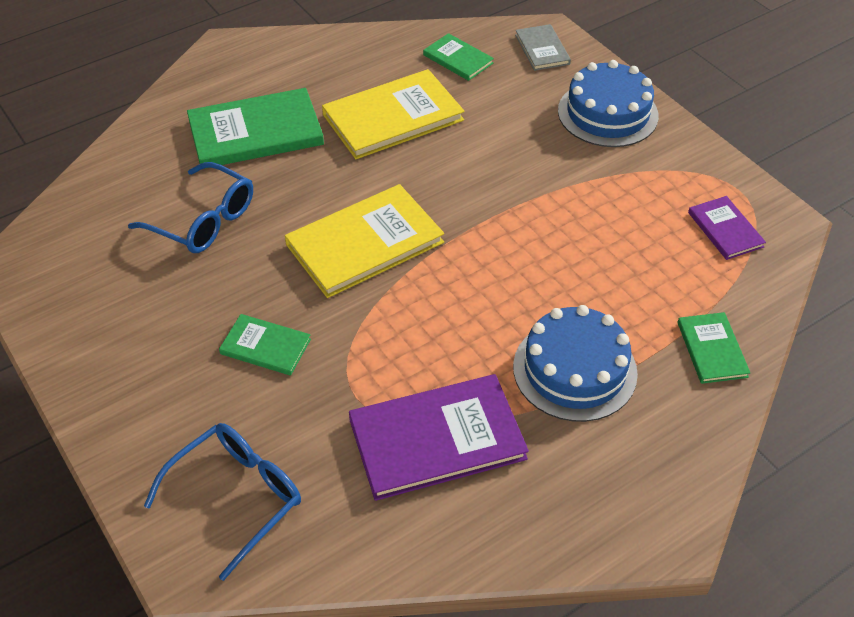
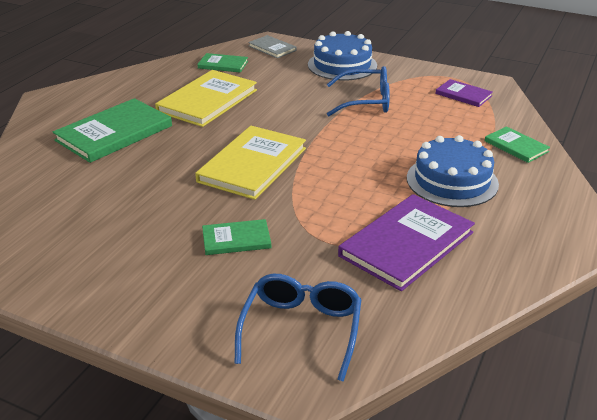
camera: 30 degrees left, 15 degrees down
blue glasses [128,162,253,253] -> blue glasses moved to [327,66,390,116]

